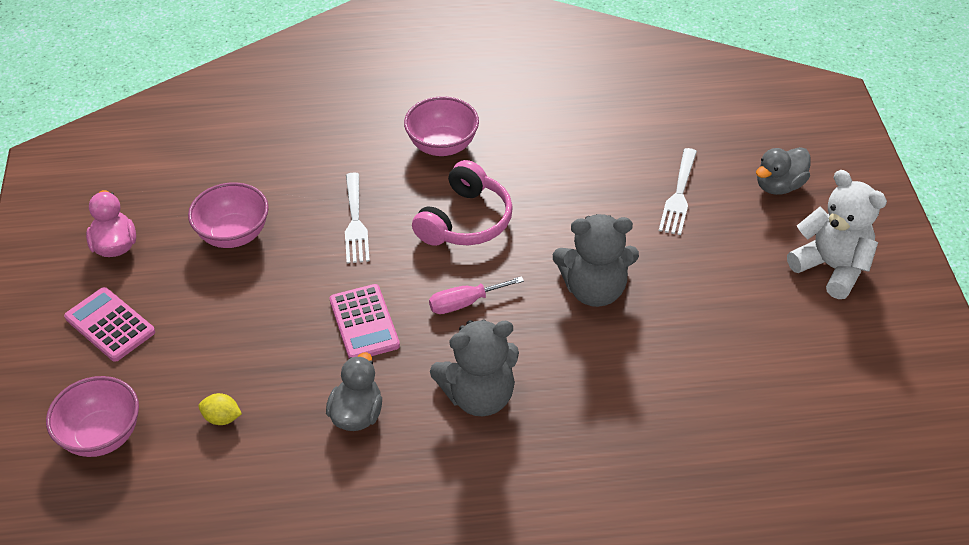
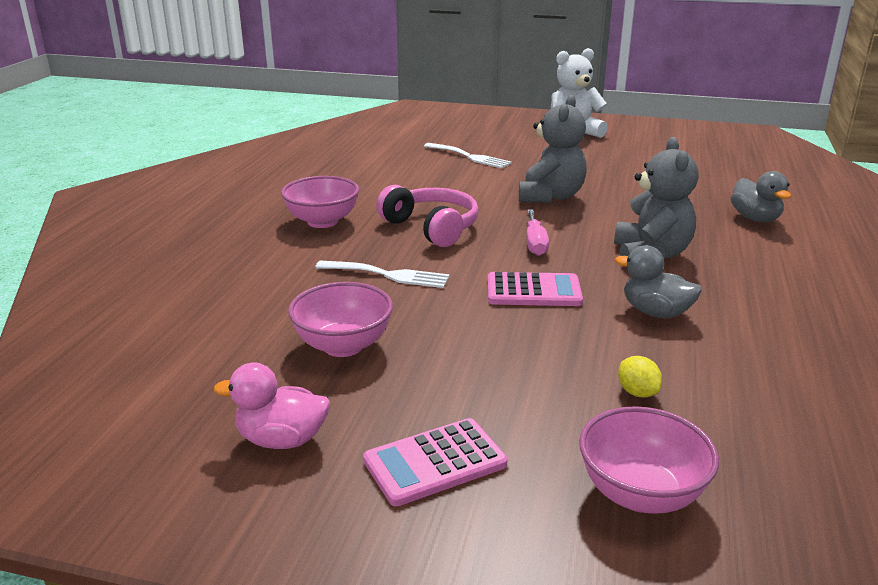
camera: 70 degrees left, 20 degrees down
yellow lemon [198,393,242,425] -> yellow lemon turned 60 degrees counterclockwise [618,356,662,398]
grey duck [756,147,811,195] -> grey duck moved to [731,171,791,222]

